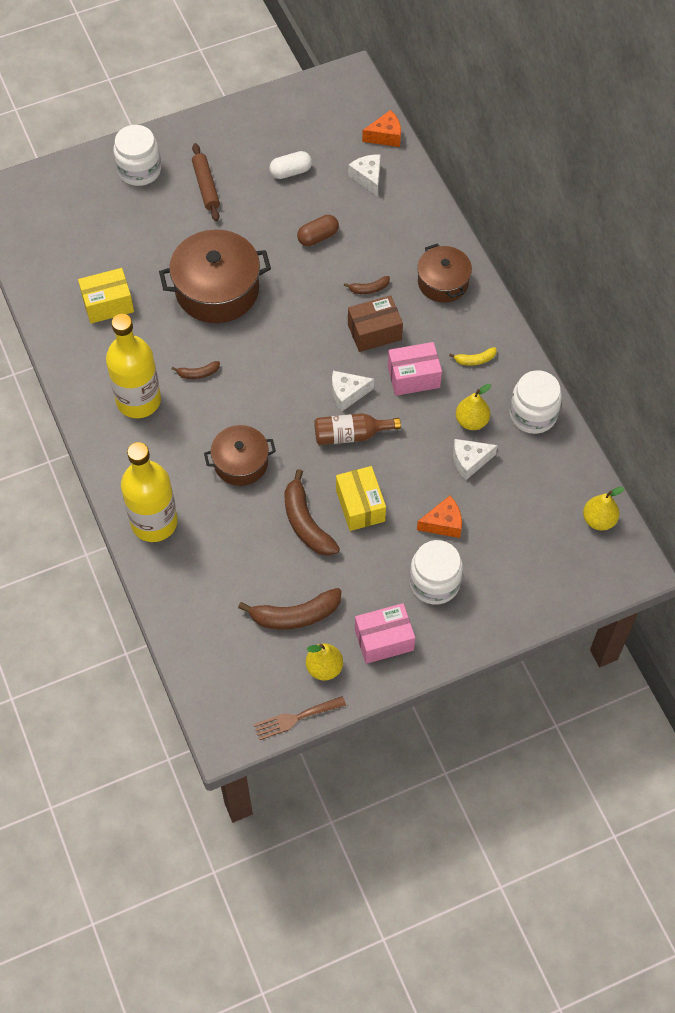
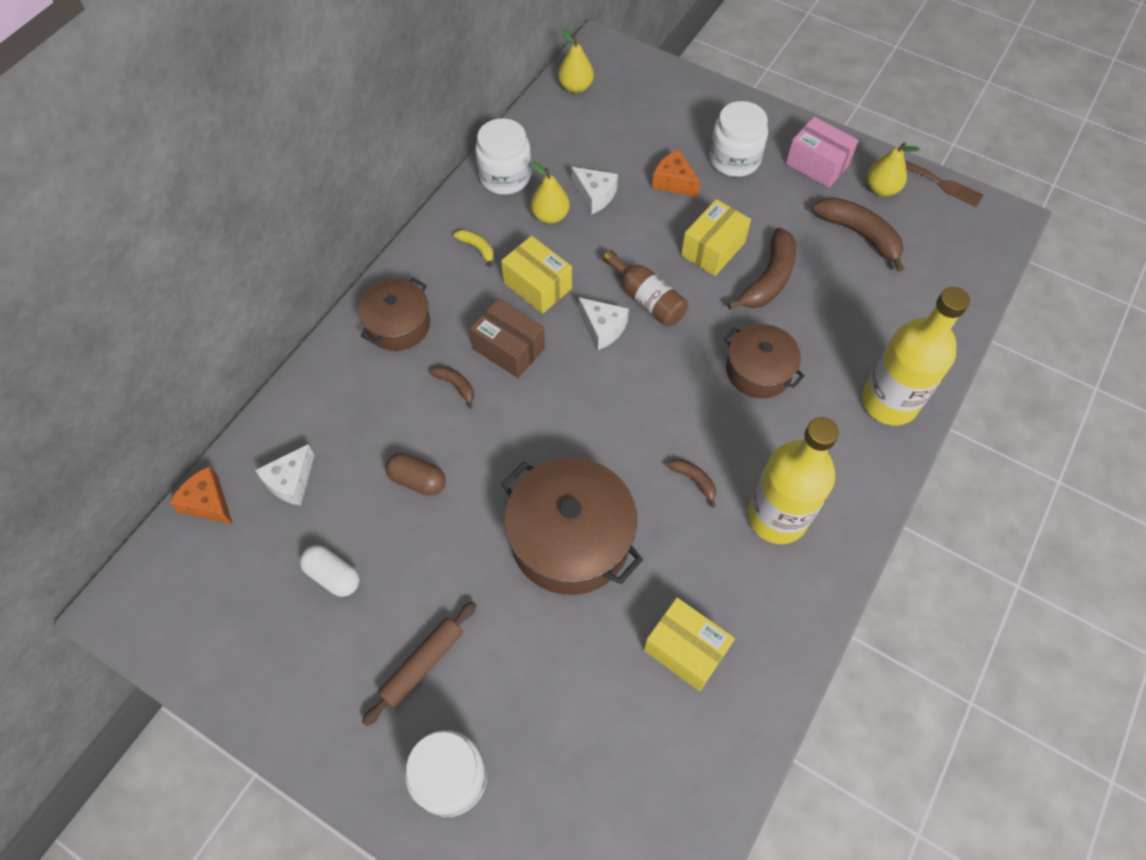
camera: 125 degrees left, 0 degrees up
pink box [388,342,442,396] -> yellow box [501,236,572,314]

